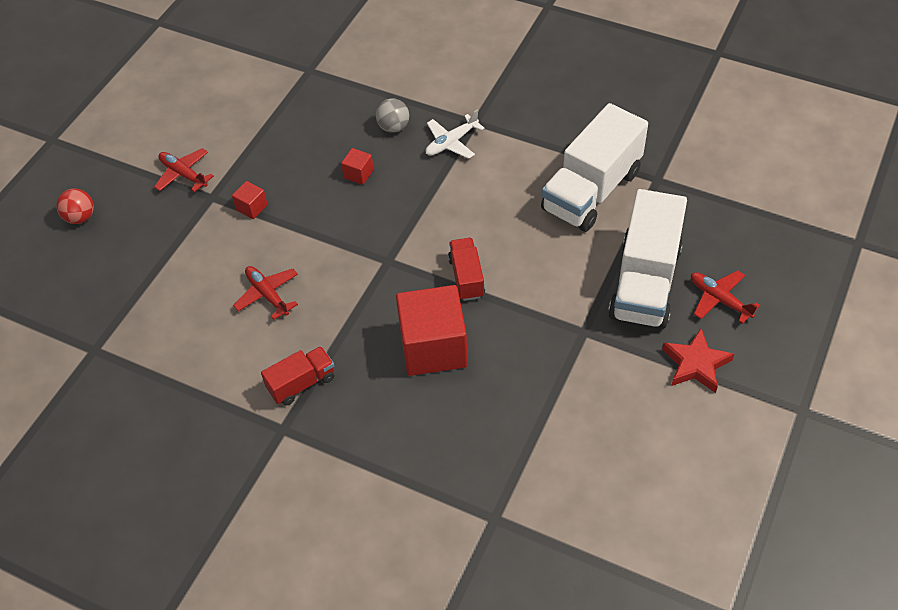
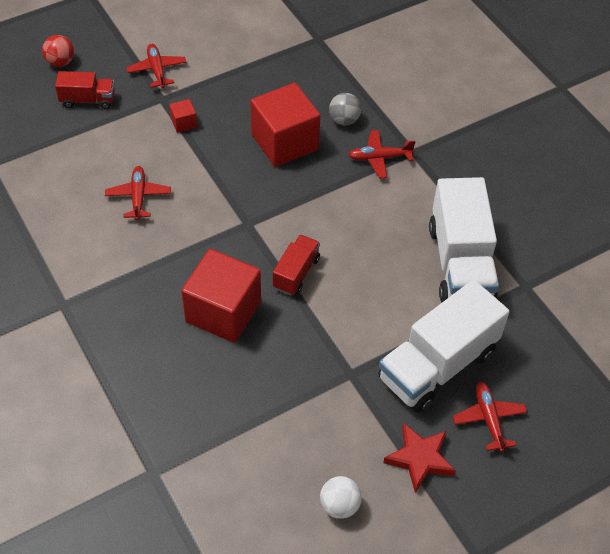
camera: 30 degrees right, 0 degrees up
red truck [261,346,334,406] -> red truck moved to [55,71,115,109]
red cube [341,148,374,185] -> red cube [250,83,320,167], size x2.36
white plane [426,110,484,159] -> red plane [348,130,415,178]
white truck [541,103,648,232] -> white truck turned 75 degrees counterclockwise [429,177,499,303]
none -> white ball [320,476,362,519]

